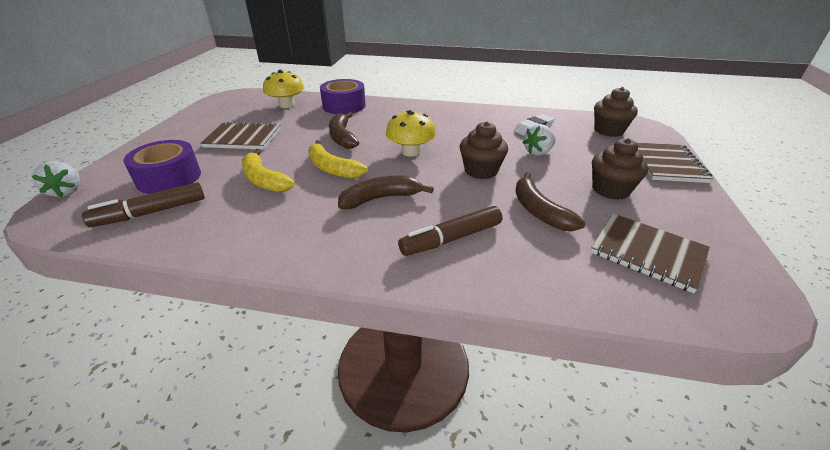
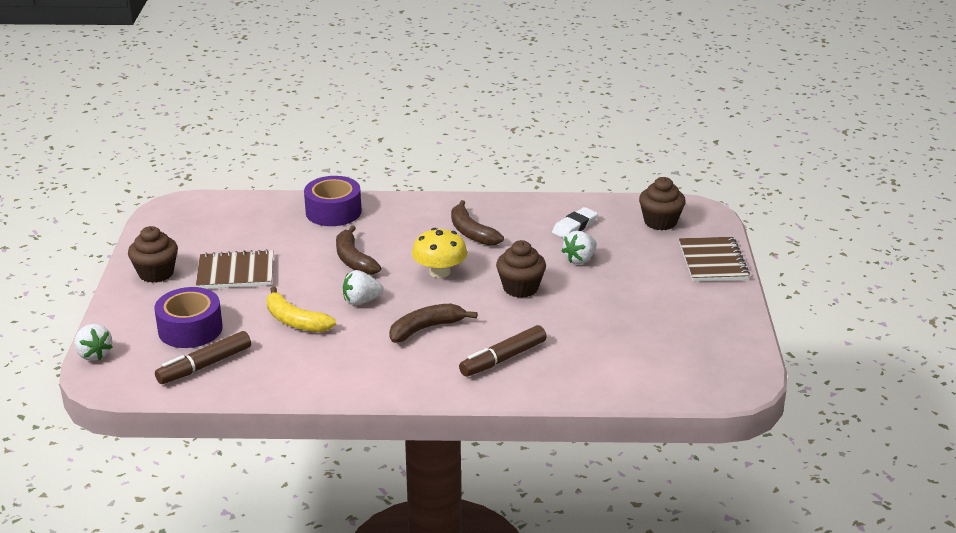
camera: 10 degrees left, 5 degrees down
yellow mushroom [263,70,304,108] -> none
yellow banana [308,140,368,179] -> white strawberry [343,270,384,305]
brown banana [515,172,585,231] -> brown banana moved to [451,200,504,246]
brown notebook [591,214,710,293] -> none
brown cupcake [592,138,648,200] -> brown cupcake moved to [128,226,178,283]

